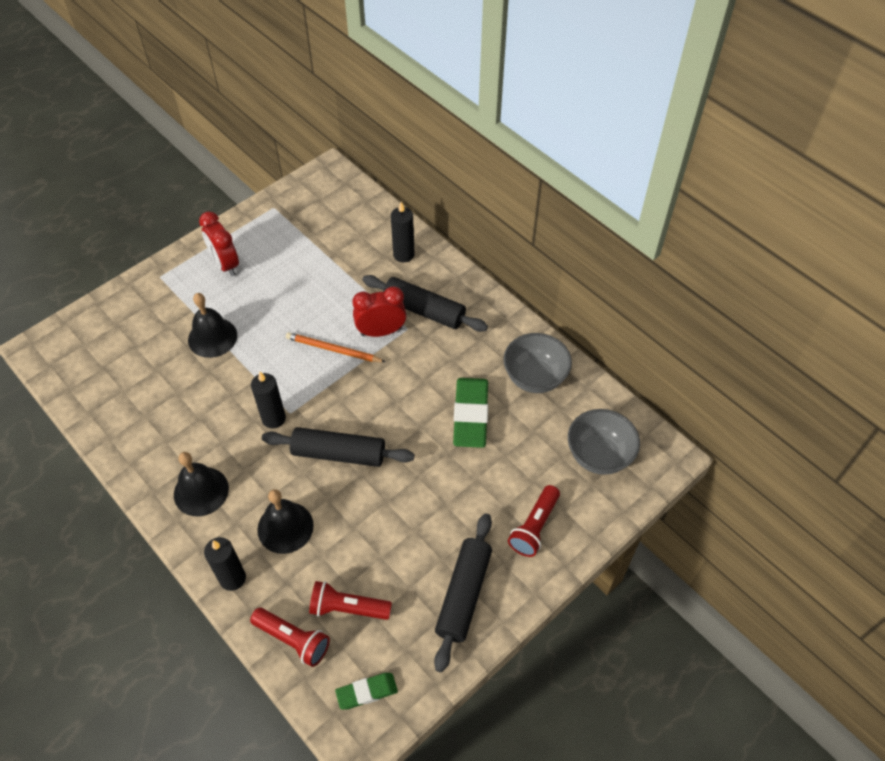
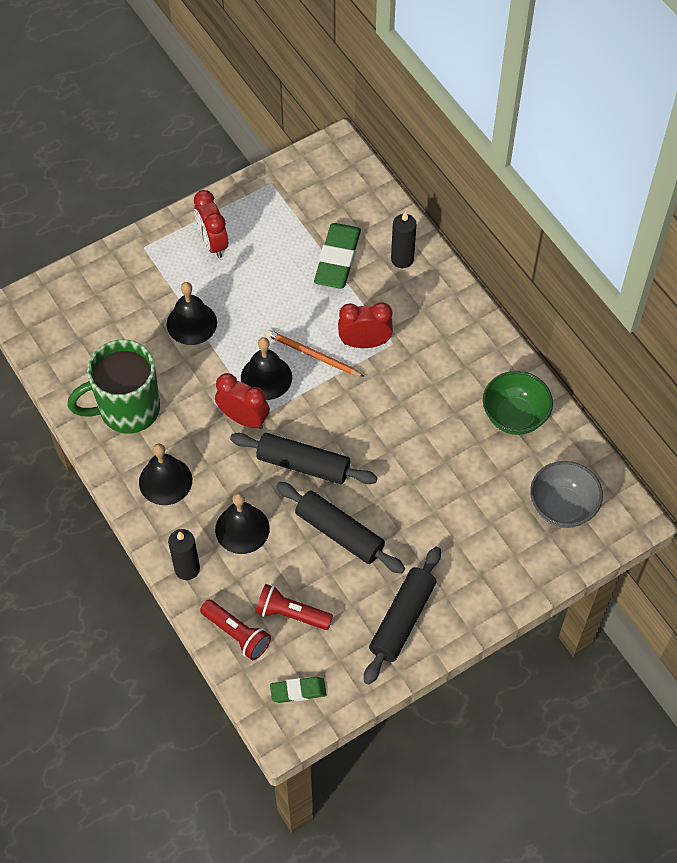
camera: 10 degrees right, 5 degrees up
black candle [251,372,286,428] -> red clock [215,373,270,429]
black rolling pin [362,275,488,332] -> black rolling pin moved to [276,482,405,574]
green eraser [453,378,488,448] -> green eraser moved to [314,223,361,289]
grey bowl [503,333,572,393] -> green bowl [483,371,553,435]
red flashlight [508,485,560,557] -> none
none -> green mug [68,339,160,434]
none -> black bell [241,337,292,400]

